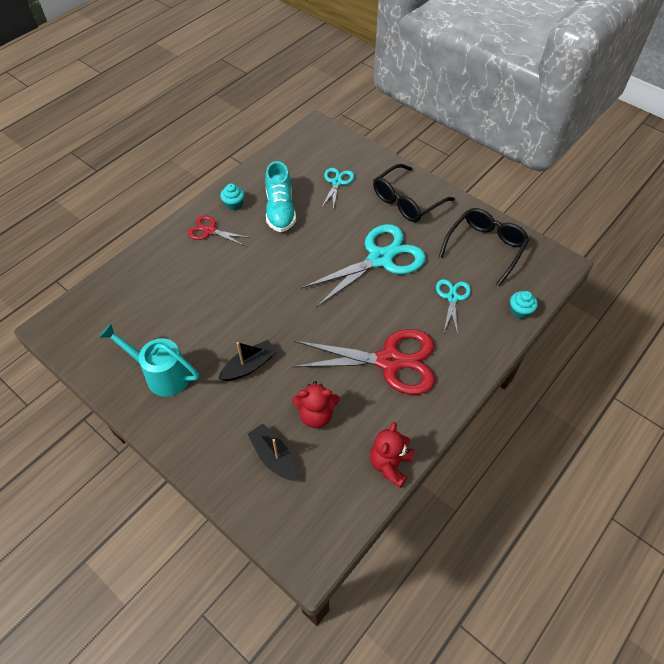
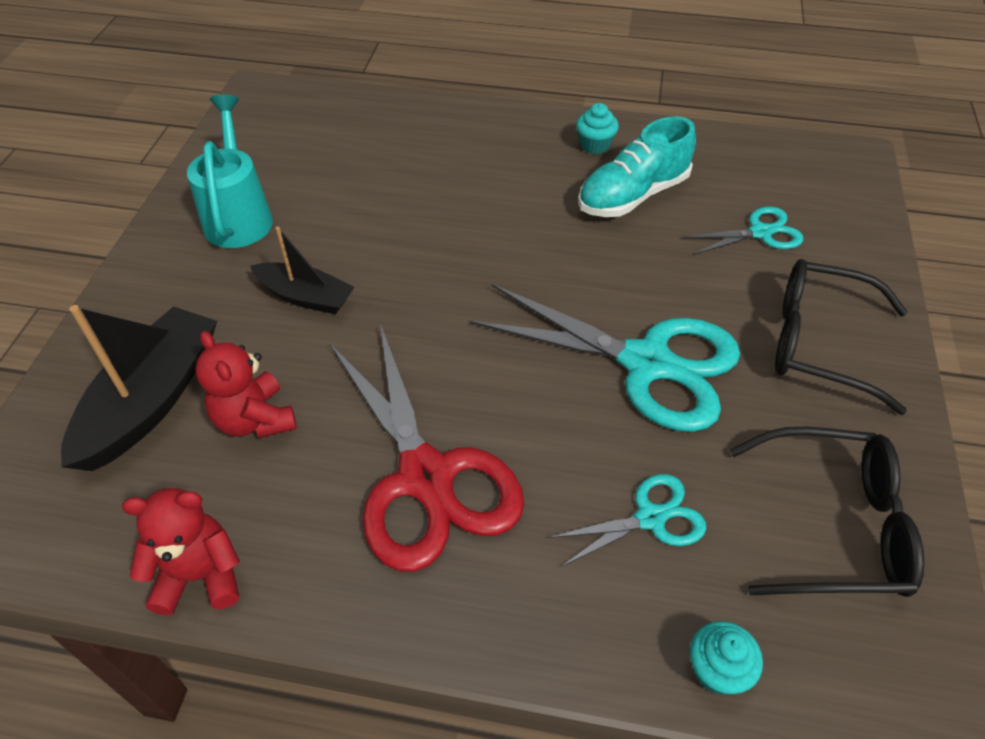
camera: 60 degrees right, 5 degrees down
red scissors [188,215,251,246] -> none
black boat [248,424,296,481] -> black boat [61,305,217,471], size x1.63

